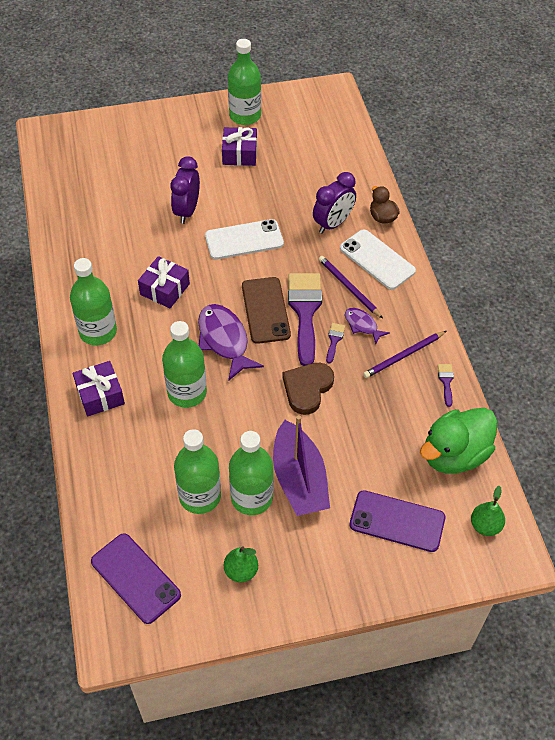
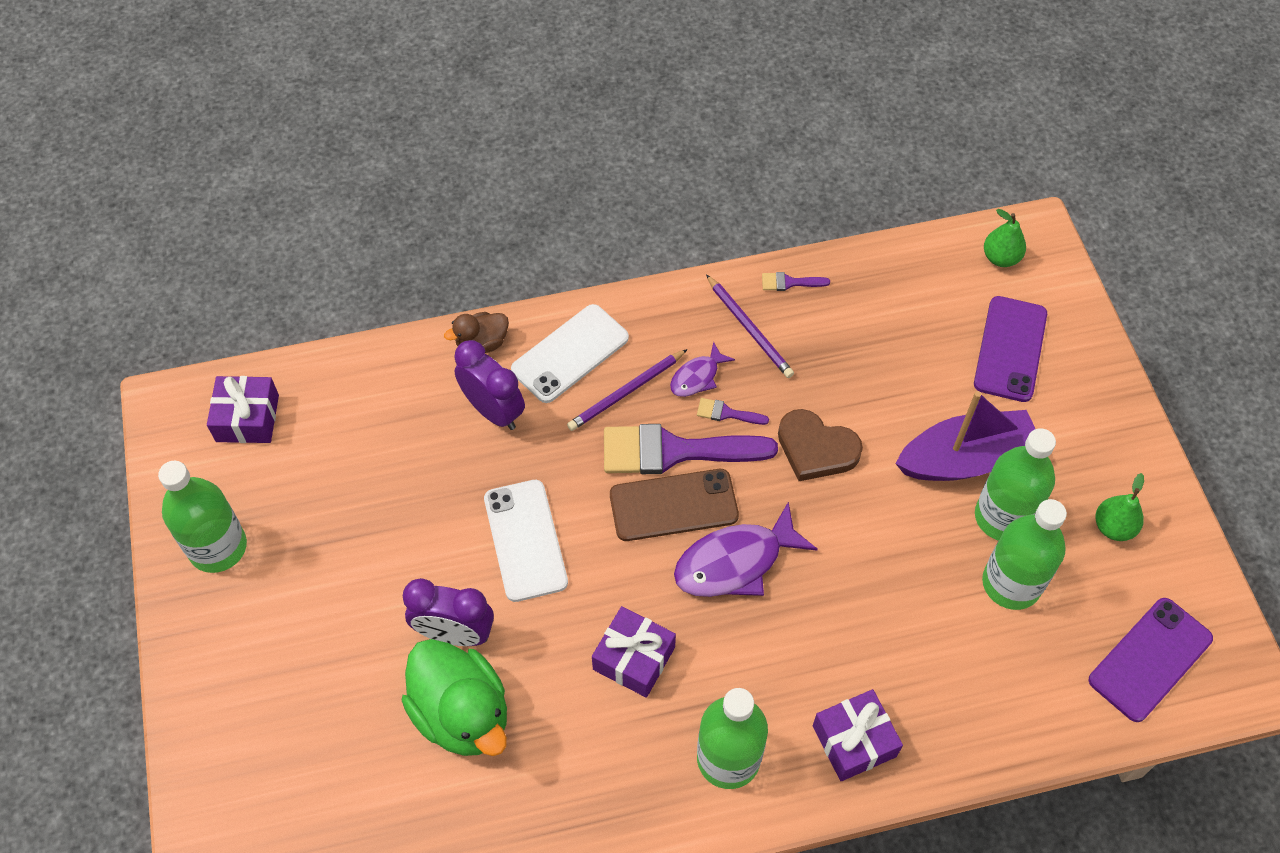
camera: 90 degrees left, 5 degrees up
green bottle [162,321,207,408] -> none
purple gift [222,127,257,166] -> purple gift moved to [207,376,279,443]
green duck [420,408,497,474] -> green duck moved to [402,639,507,756]

